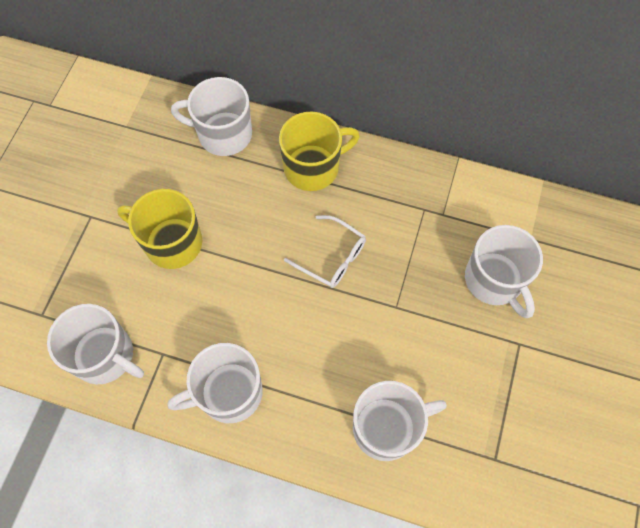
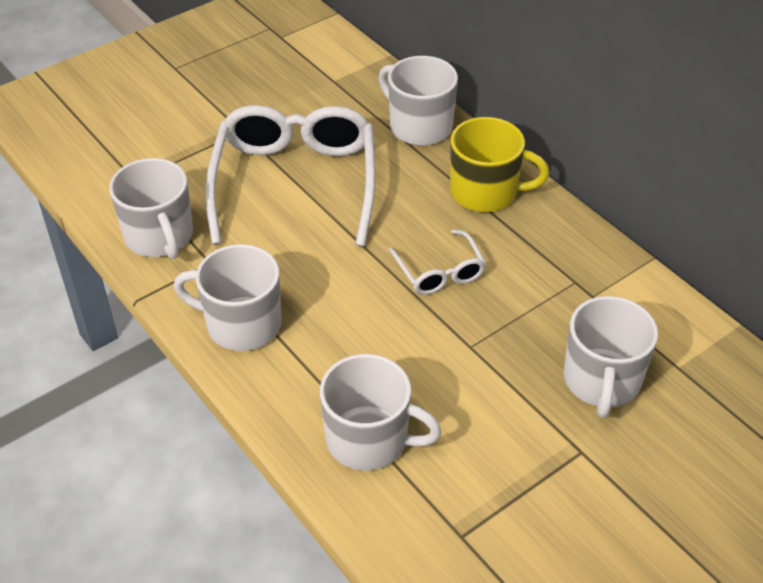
camera: 35 degrees right, 20 degrees down
yellow mug [117,189,202,269] -> white glasses [205,105,376,247]

